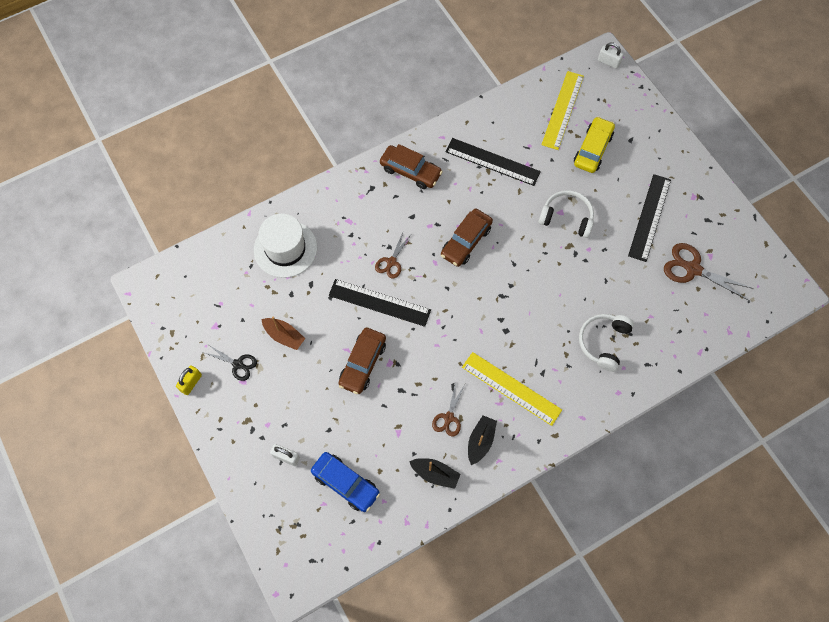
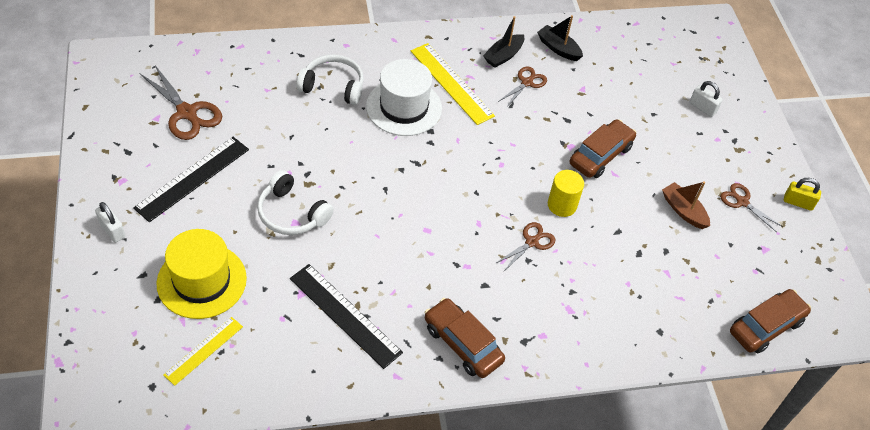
camera: 165 degrees left, 15 degrees down
yellow padlock [176,366,202,395] -> yellow padlock turned 60 degrees clockwise [784,178,821,211]
black scissors [205,345,257,381] -> brown scissors [720,183,783,232]
white hat [254,214,317,278] -> white hat moved to [366,59,442,136]
blue car [311,452,380,512] -> none
black ruler [329,279,431,327] -> yellow cylinder [548,170,584,217]
brown car [441,209,493,267] -> brown car moved to [730,289,811,354]
yellow ruler [541,71,584,150] -> yellow ruler [163,317,243,386], size x0.62
yellow car [574,116,615,173] -> yellow hat [156,229,247,319]
white headphones [579,314,634,372] -> white headphones turned 120 degrees counterclockwise [296,54,364,105]
white padlock [598,42,623,69] -> white padlock moved to [95,202,125,243]

